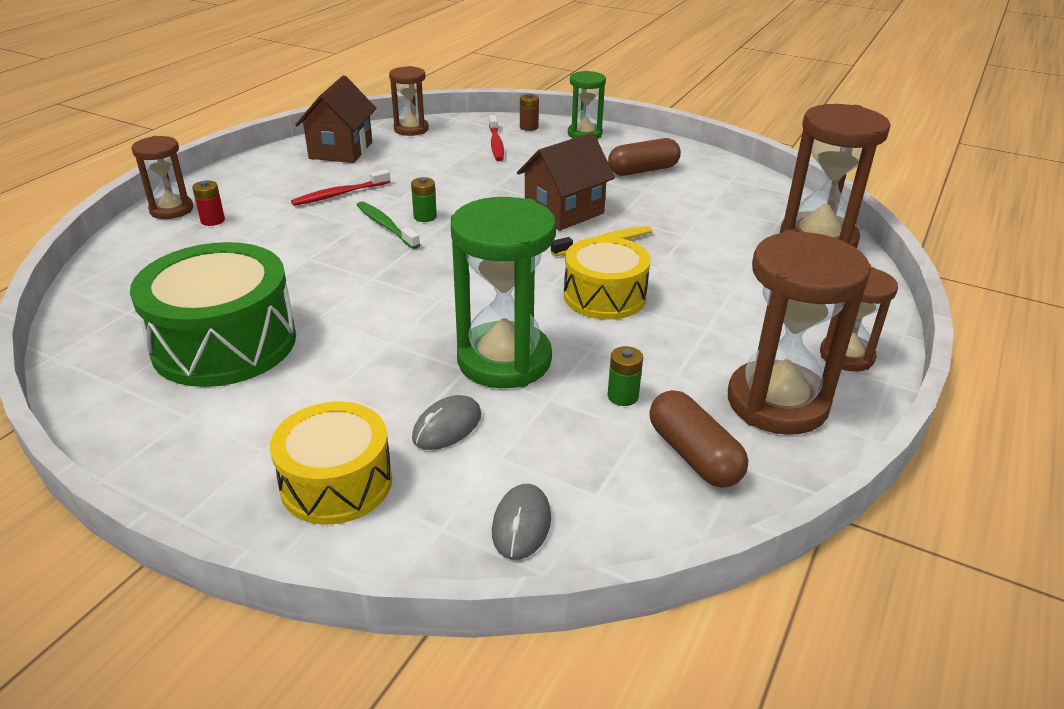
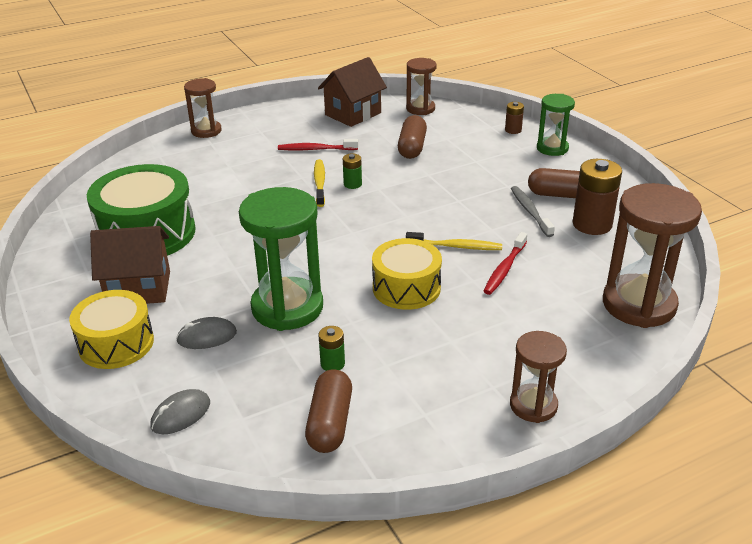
camera: 35 degrees right, 0 degrees up
red battery [192,180,225,226] -> none
green toothbrush [357,201,420,249] -> yellow toothbrush [314,159,325,207]
red toothbrush [489,115,504,161] -> red toothbrush moved to [484,232,527,295]
brown house [517,133,615,231] -> brown house moved to [90,226,170,304]
brown hourglass [728,231,871,435] -> none
none -> brown capsule [398,115,427,159]
none -> grey toothbrush [511,186,555,237]
none -> brown battery [573,159,622,235]

